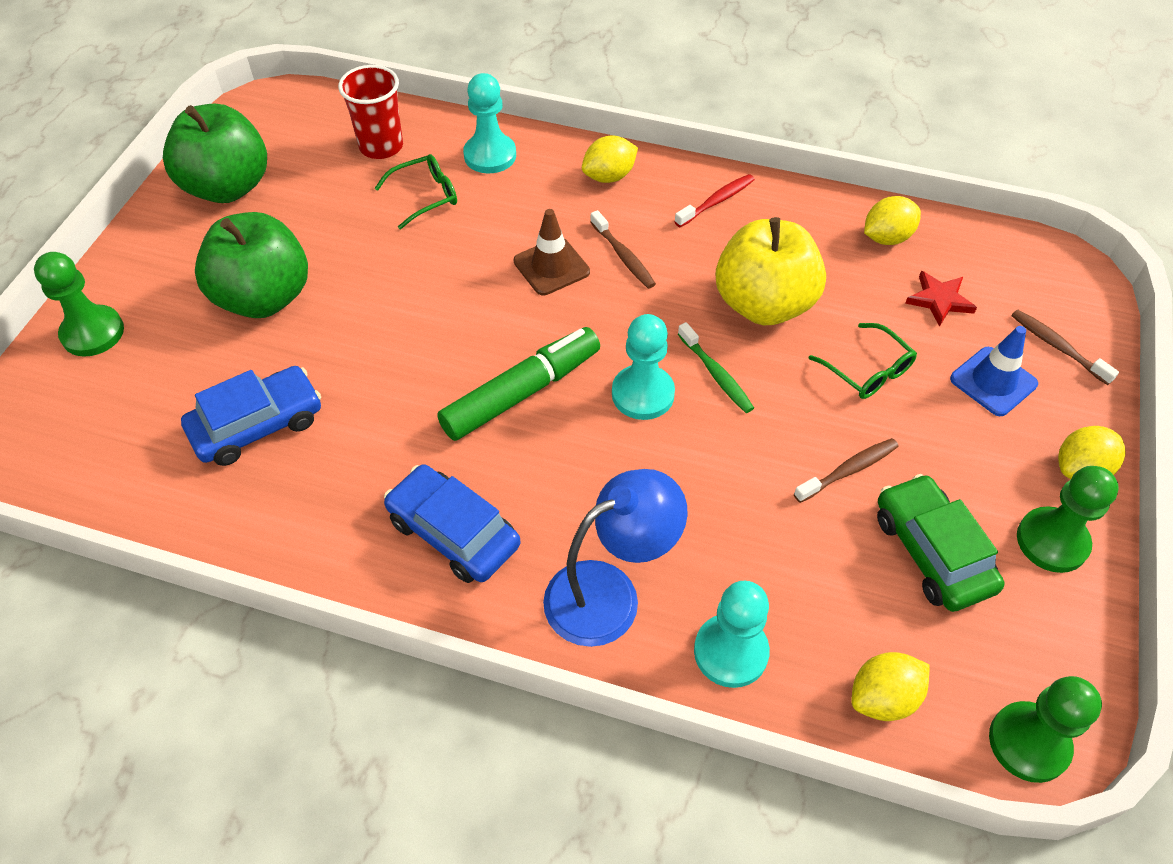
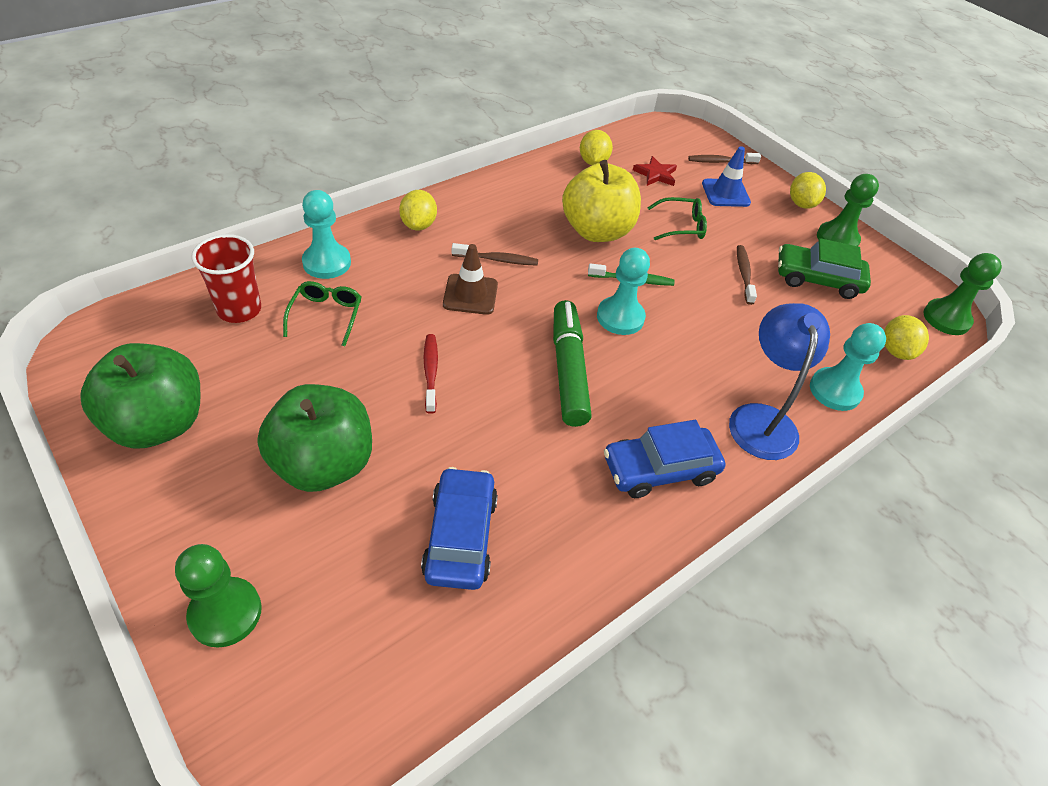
camera: 60 degrees left, 5 degrees down
red toothbrush [674,174,755,227] -> red toothbrush moved to [423,334,438,414]

